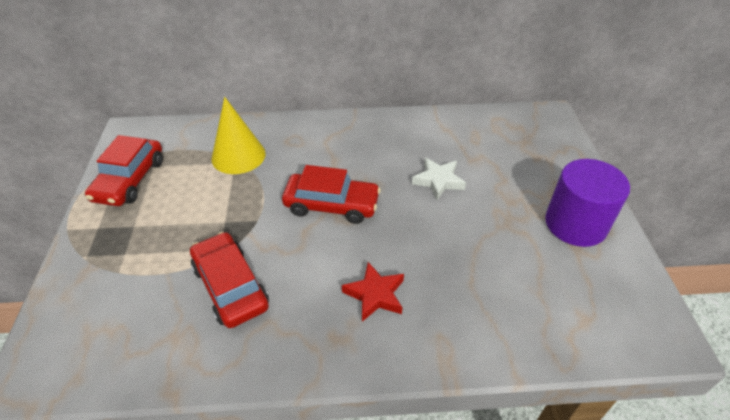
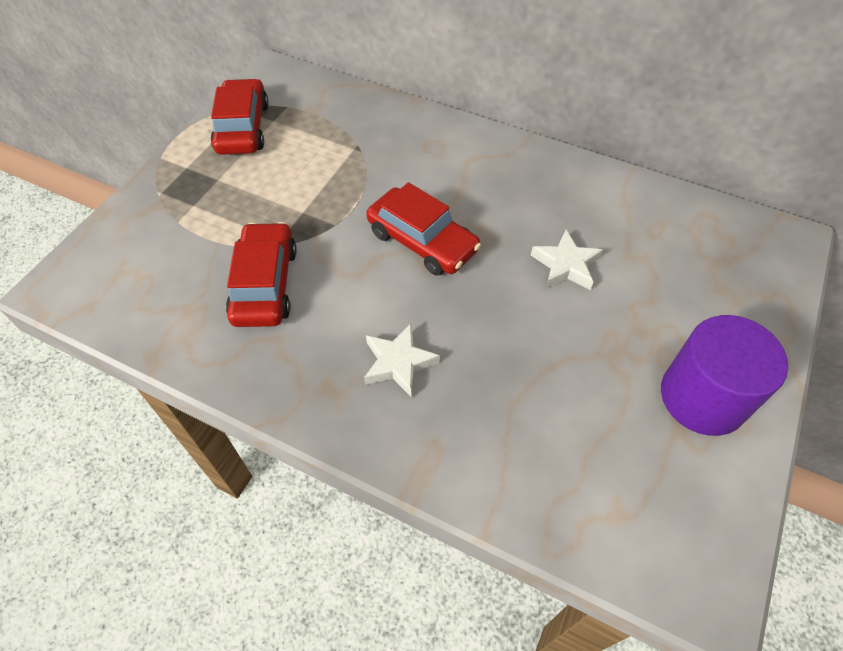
camera: 30 degrees right, 10 degrees up
red car [85,135,163,206] -> red car turned 135 degrees clockwise [211,78,269,155]
yellow cone [211,97,266,174] -> none
red star [342,262,404,322] -> white star [364,323,440,398]

